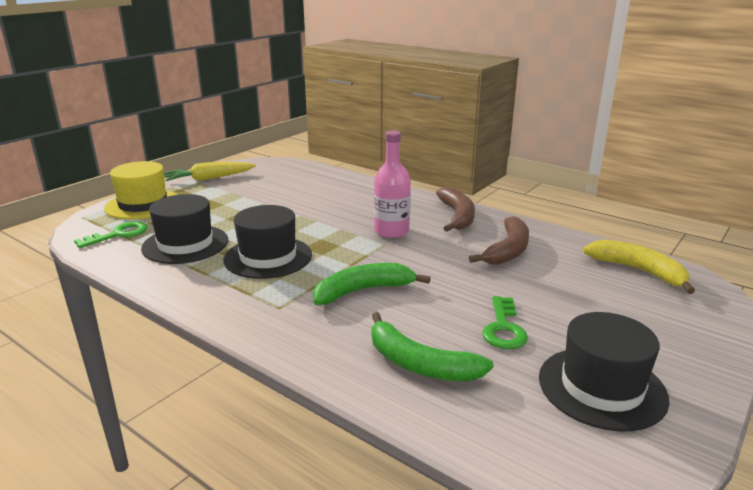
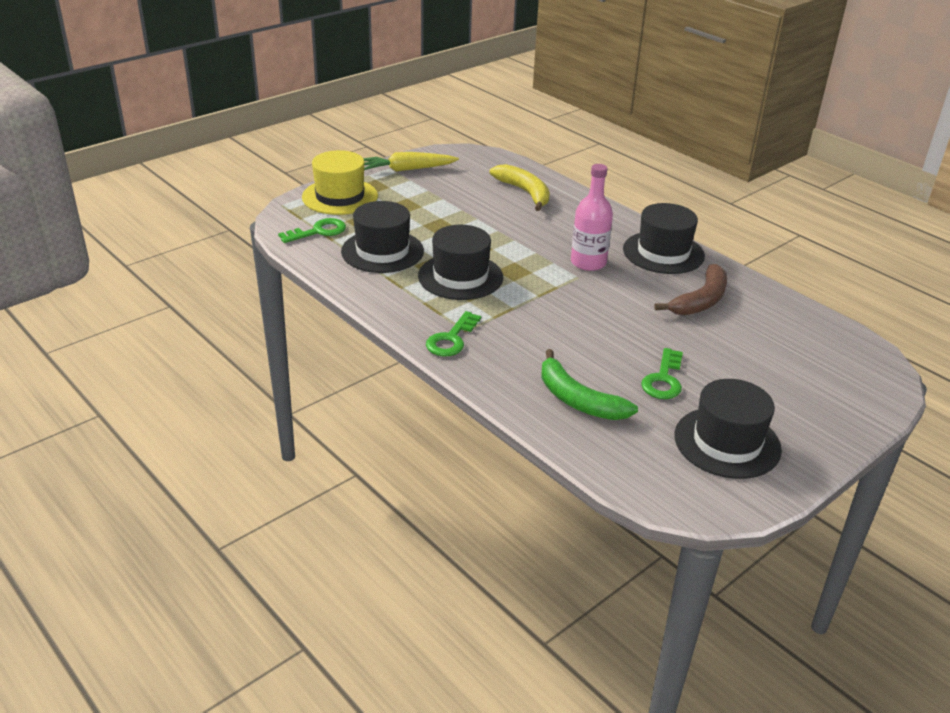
camera: 10 degrees right, 10 degrees up
green banana [313,263,431,305] -> none
brown banana [436,187,475,232] -> black hat [623,203,705,274]
yellow banana [582,239,695,294] -> yellow banana moved to [489,164,550,211]
none -> green key [426,311,481,356]

